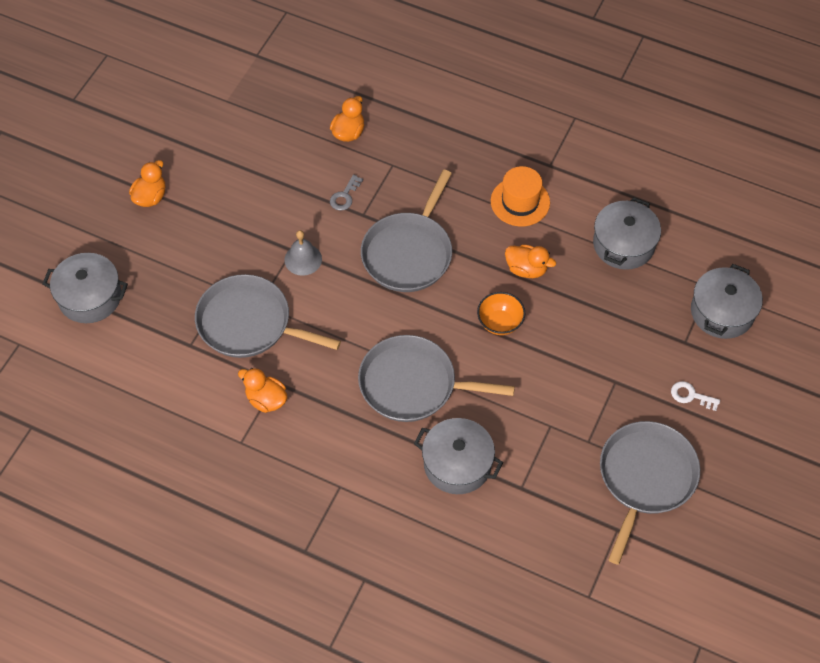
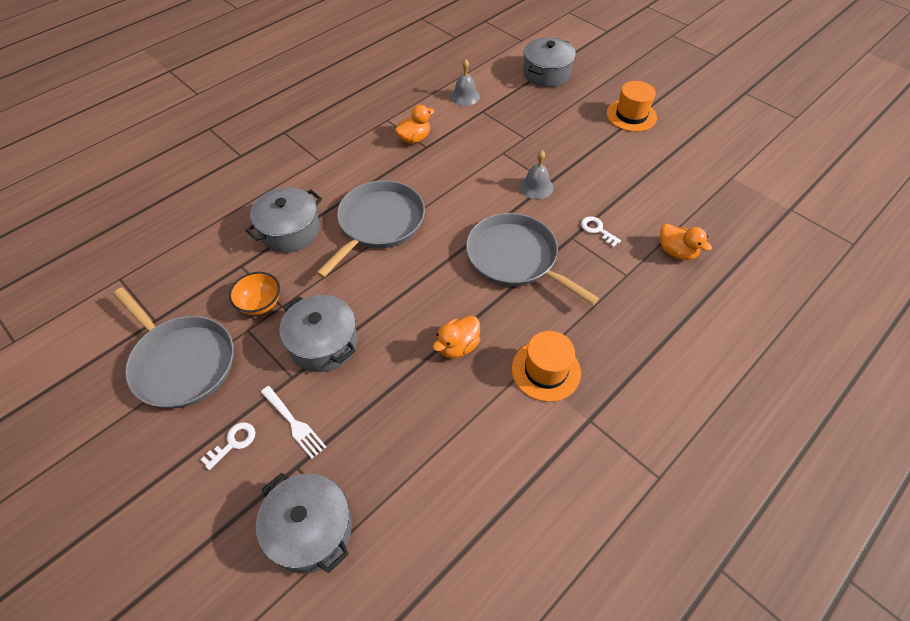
camera: 110 degrees right, 5 degrees down
orange duck [129,160,166,207] -> orange hat [606,81,657,132]
grey pan [195,274,341,358] -> none
grey key [330,175,363,211] -> white key [581,216,621,247]
orange bowl [477,292,525,335] -> orange bowl moved to [229,272,280,315]
grey pot [593,197,661,270] -> grey pot moved to [279,295,358,372]
none -> white fork [261,386,326,459]
none -> grey bell [450,59,480,106]

